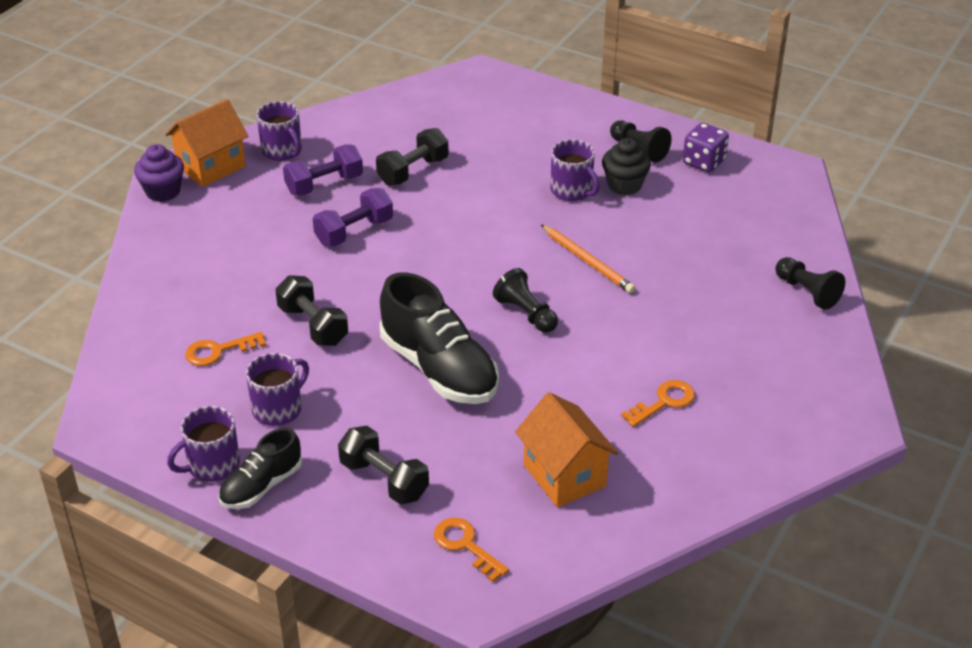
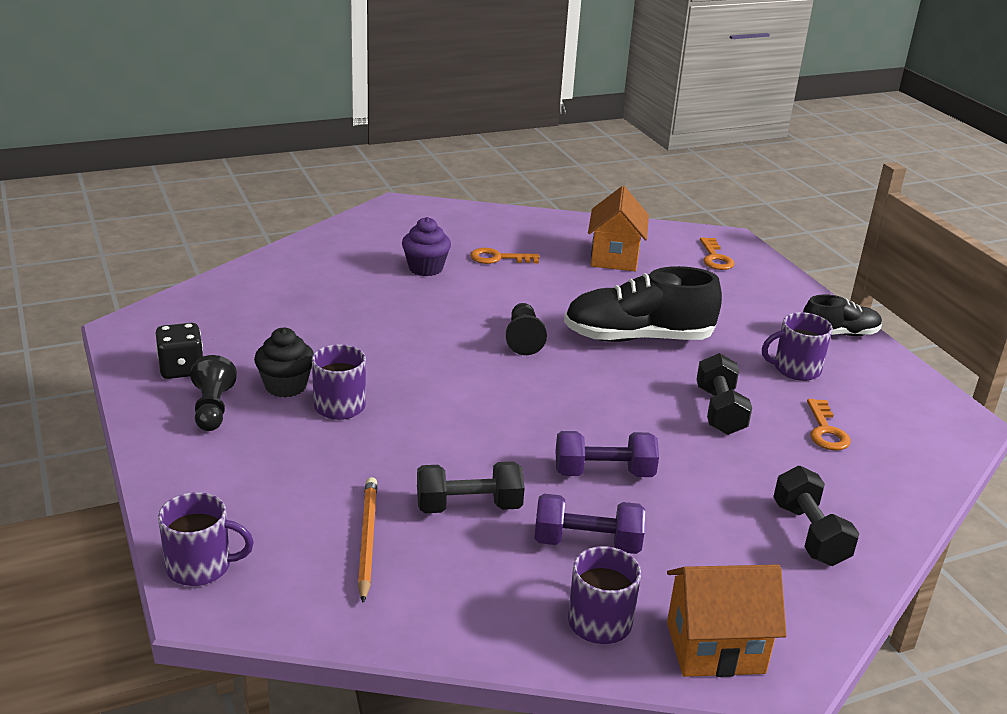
camera: 145 degrees left, 10 degrees down
purple cupcake [134,144,184,202] -> purple cupcake moved to [402,217,451,276]
purple mug [167,406,240,482] -> purple mug moved to [158,492,254,586]
orange key [185,332,266,366] -> orange key turned 75 degrees clockwise [807,399,851,451]
black dumbbell [338,426,429,504] -> black dumbbell moved to [773,466,859,566]
black shoe [380,272,499,404] -> black shoe turned 90 degrees counterclockwise [564,266,722,342]
orange pencil [541,225,635,293] -> orange pencil moved to [358,477,377,603]
purple dice [683,123,729,173] -> black dice [156,323,203,379]
black pawn [775,257,845,310] -> none

